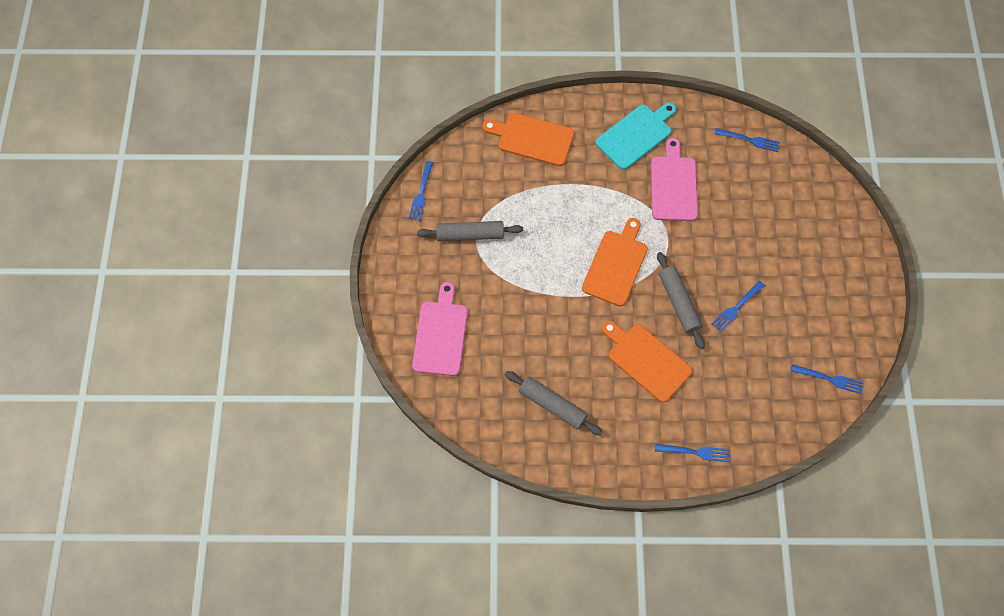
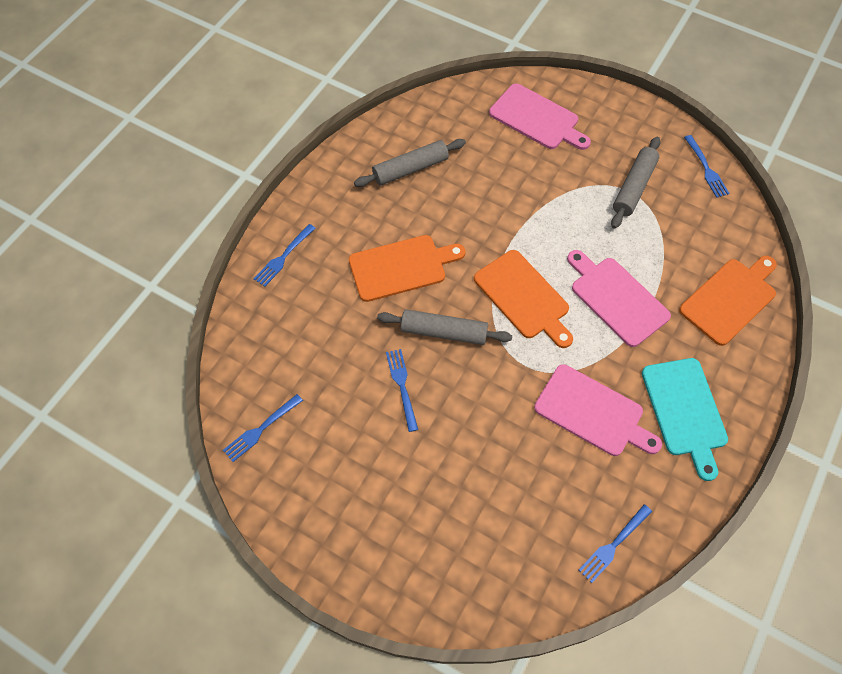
camera: 120 degrees right, 5 degrees down
blue fork [408,161,433,221] -> blue fork turned 150 degrees counterclockwise [684,135,730,198]
none -> pink cutting board [567,250,671,347]

